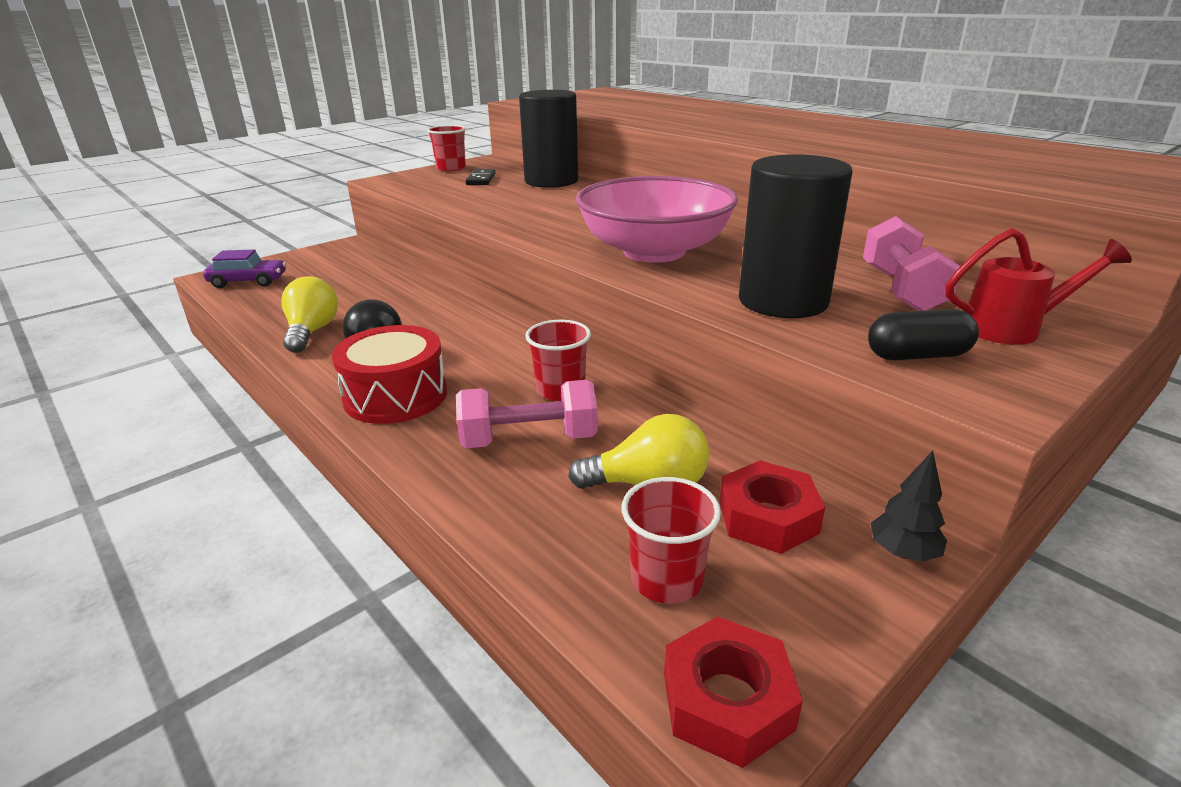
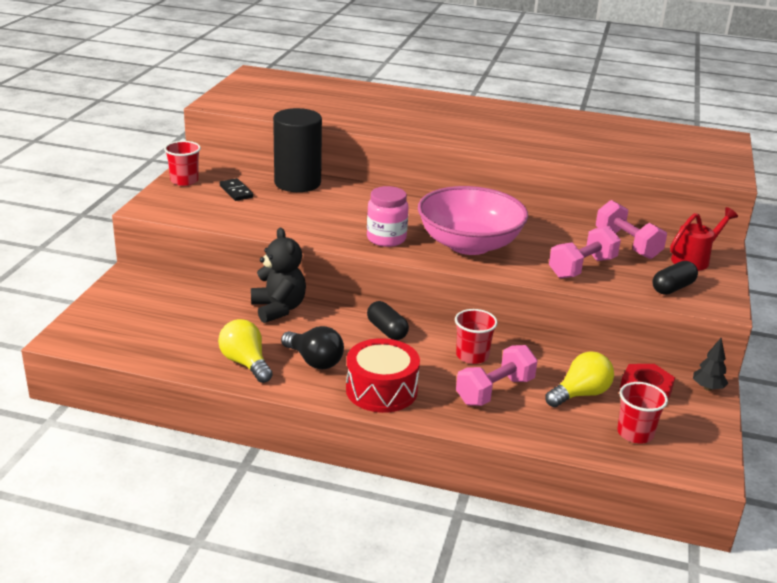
camera: 35 degrees left, 0 degrees up
purple car [203,249,286,288] -> none
red nut [664,616,803,768] -> none
black cylinder [739,154,853,318] -> pink dumbbell [549,226,621,278]
none -> black teddy bear [251,227,306,323]
none -> pink jar [367,186,408,247]
none -> black capsule [367,301,409,340]

